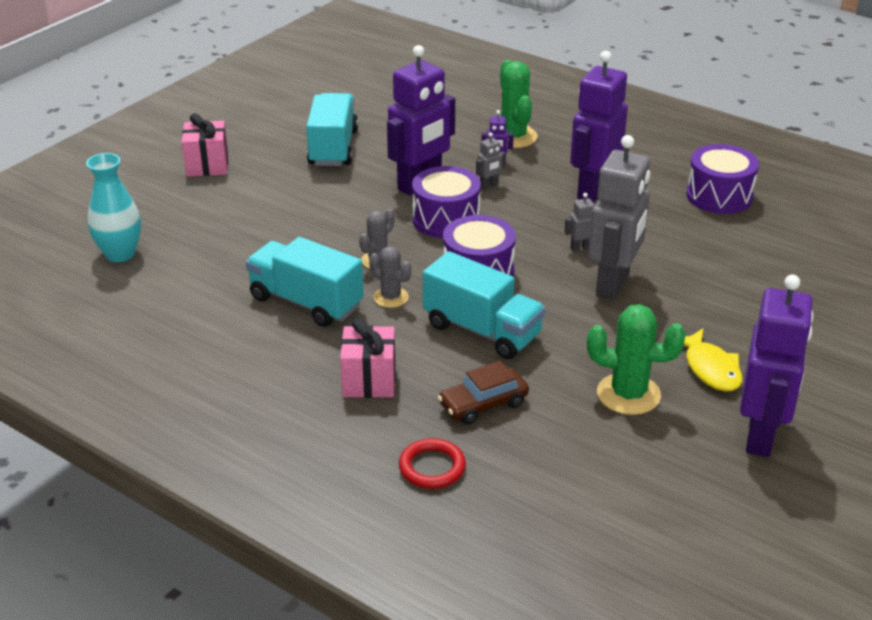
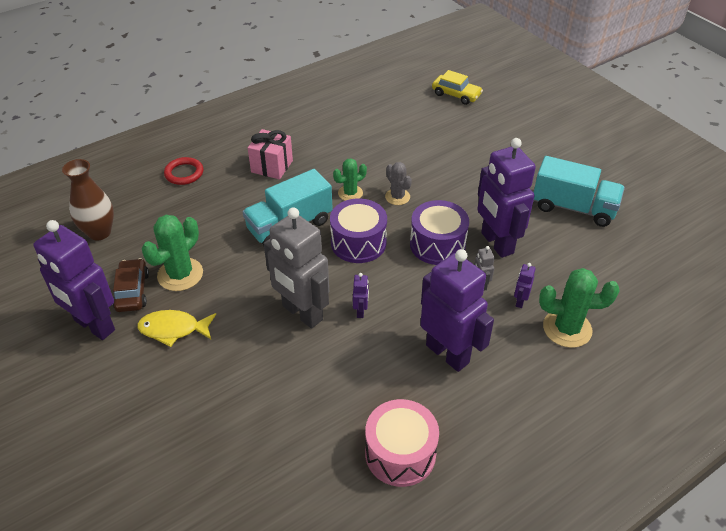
camera: 110 degrees right, 10 degrees up
turquoise vase [86,153,141,262] -> yellow car [432,70,483,105]
pink gift [182,113,228,176] -> none
turquoise truck [246,237,364,327] -> none
grey cactus [369,246,411,308] -> green cactus [333,158,367,201]
brown car [438,361,529,424] -> brown car moved to [113,258,149,312]
grey robot [565,193,595,252] -> purple robot [353,273,369,318]
purple drum [686,144,759,214] -> pink drum [365,399,439,487]
none -> brown vase [62,159,114,241]

